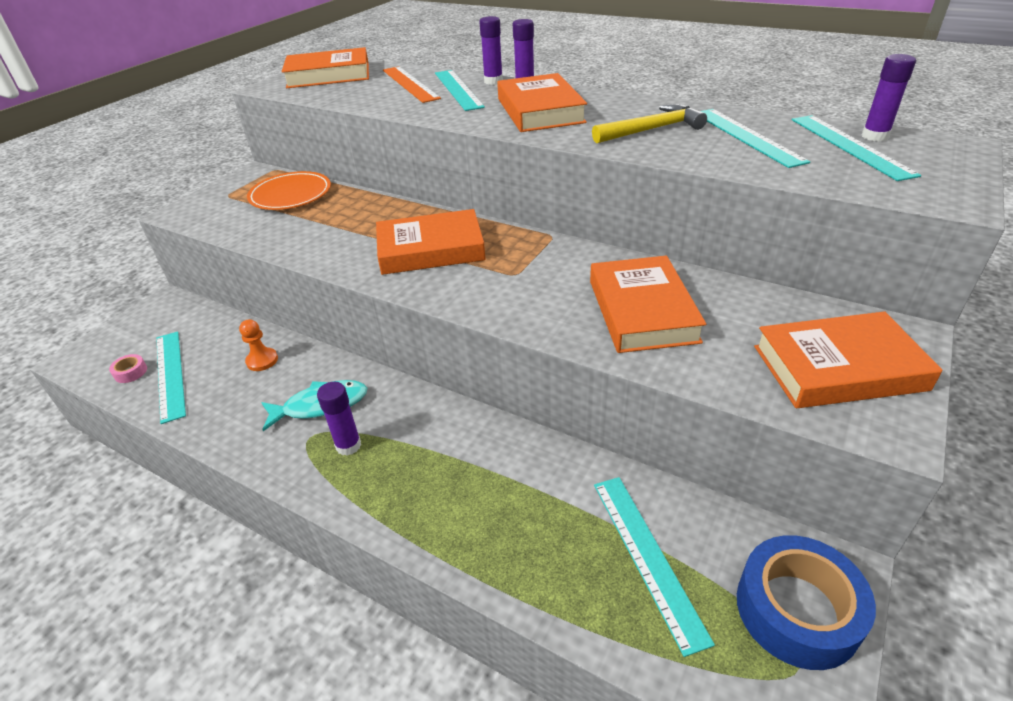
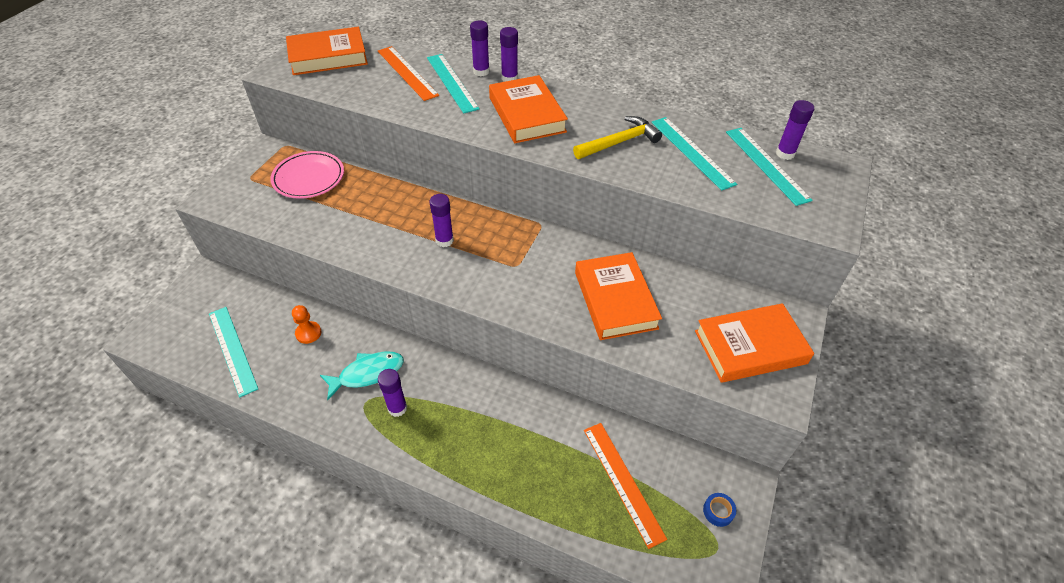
camera: 10 degrees left, 10 degrees up
pink tape [109,354,147,383] -> none
orange plate [247,171,331,210] -> pink plate [270,151,344,199]
orange book [376,209,486,275] -> purple glue stick [429,194,454,247]
turquoise ruler [594,477,715,657] -> orange ruler [584,423,667,549]
blue tape [737,535,876,670] -> blue tape [703,493,736,527], size x0.40

